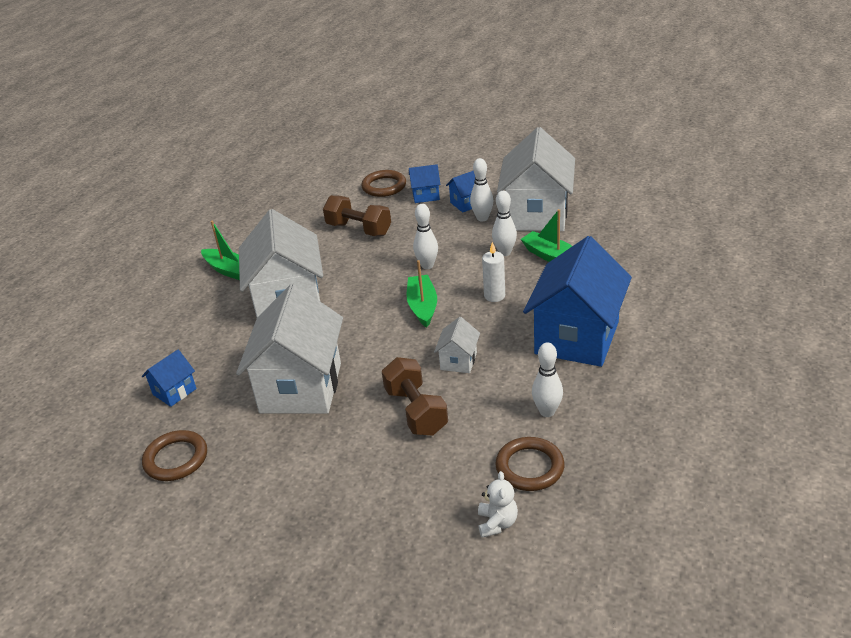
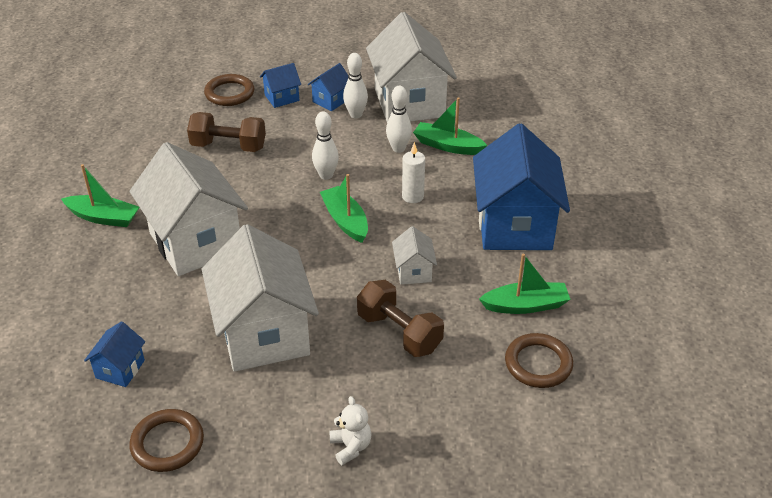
camera: 25 degrees left, 5 degrees up
white teddy bear [478,471,518,538] -> white teddy bear moved to [329,396,371,465]
white bowling pin [532,342,563,417] -> green boat [479,254,571,314]

